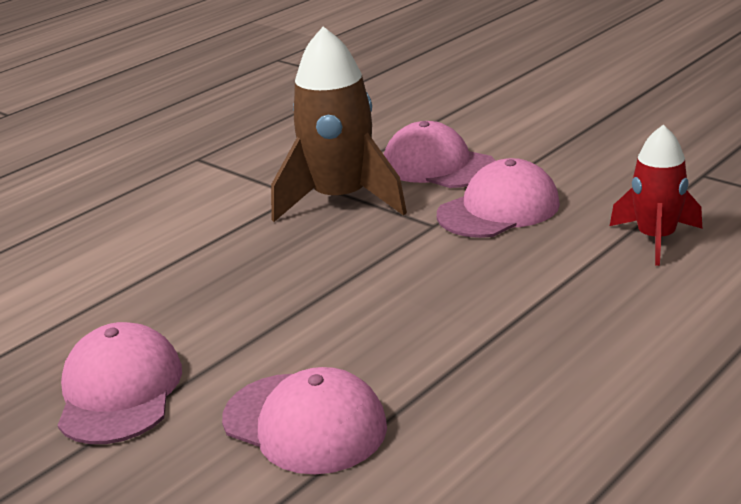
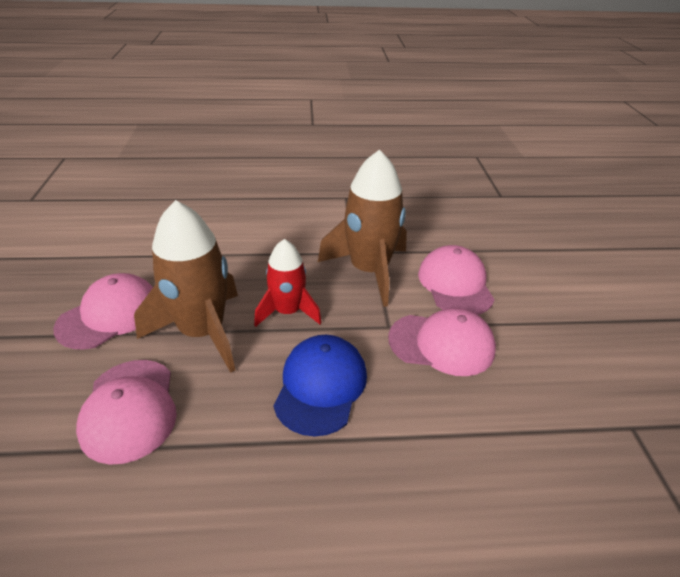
camera: 40 degrees right, 10 degrees up
red rocket [610,125,702,266] -> red rocket moved to [254,239,321,327]
none -> brown rocket [134,200,238,373]
none -> blue cap [273,335,367,436]

